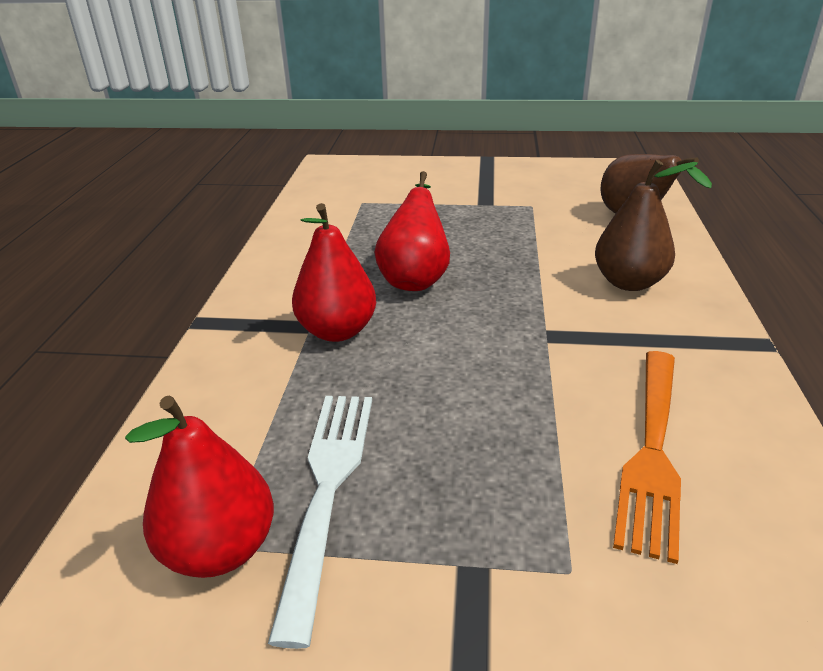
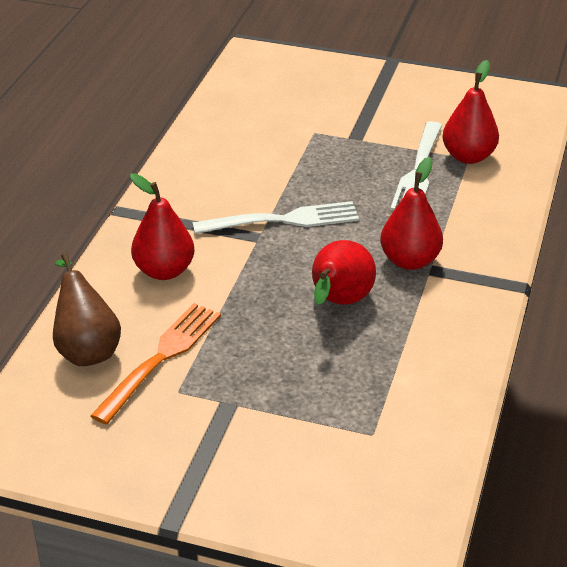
camera: 170 degrees left, 5 degrees up
brown pear [595,160,698,291] -> red pear [130,173,195,280]
orange fork [613,351,681,564] -> orange fork moved to [90,303,221,425]
none -> white fork [192,201,359,234]

